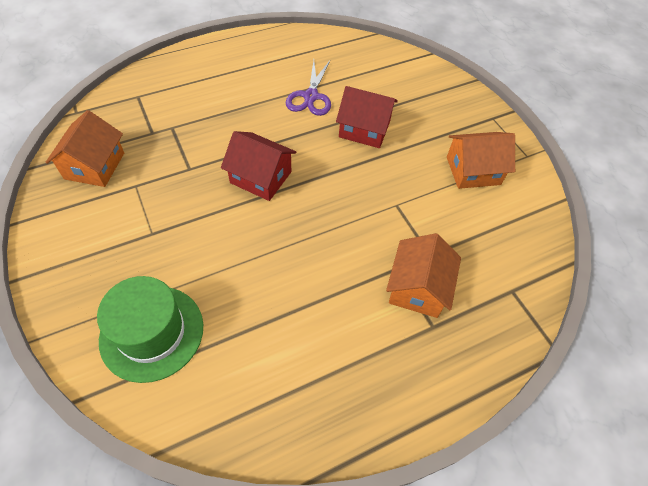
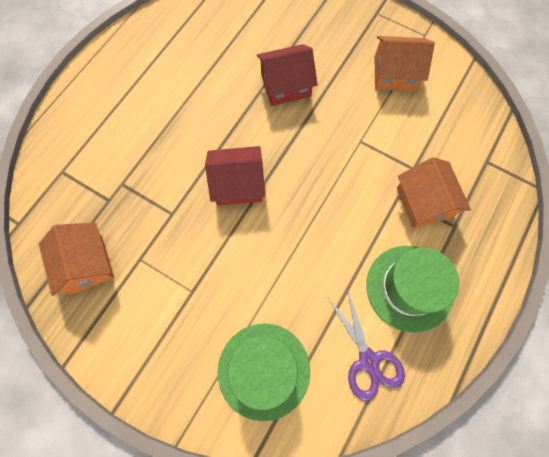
camera: 30 degrees left, 15 degrees up
purple scissors [286,60,331,116] -> purple scissors moved to [329,291,405,401]
orange house [447,132,515,189] -> orange house turned 45 degrees clockwise [375,36,435,91]
none -> green hat [366,246,459,333]

